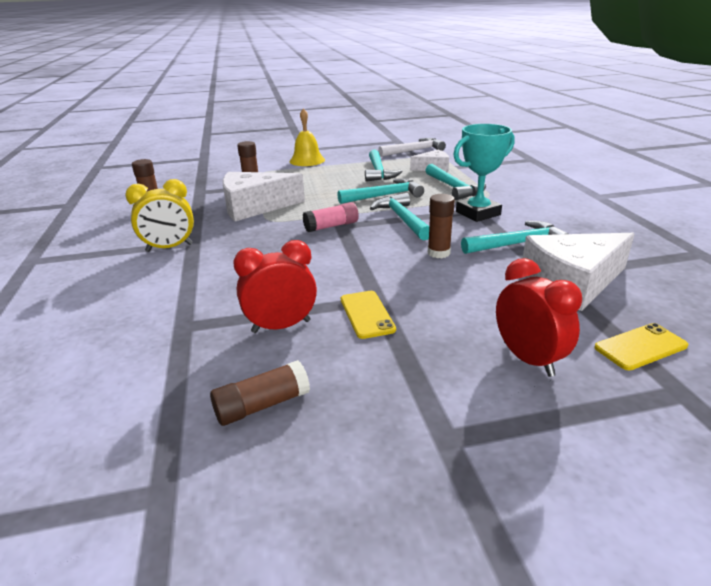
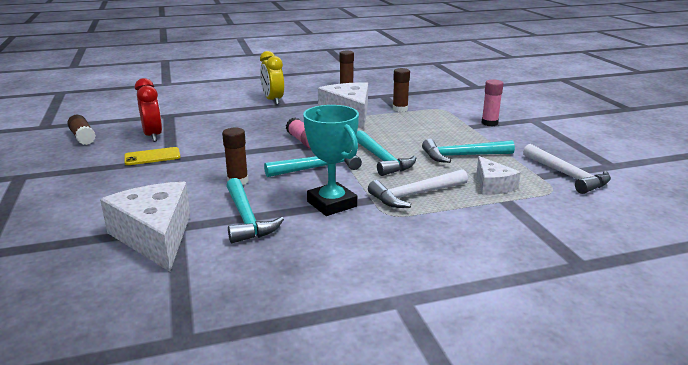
camera: 85 degrees right, 5 degrees down
yellow bell [290,108,325,166] -> pink glue stick [482,80,504,126]
turquoise hammer [425,164,486,200] -> white hammer [368,169,468,208]
red clock [496,258,582,377] -> none
yellow phone [594,323,688,370] -> none

